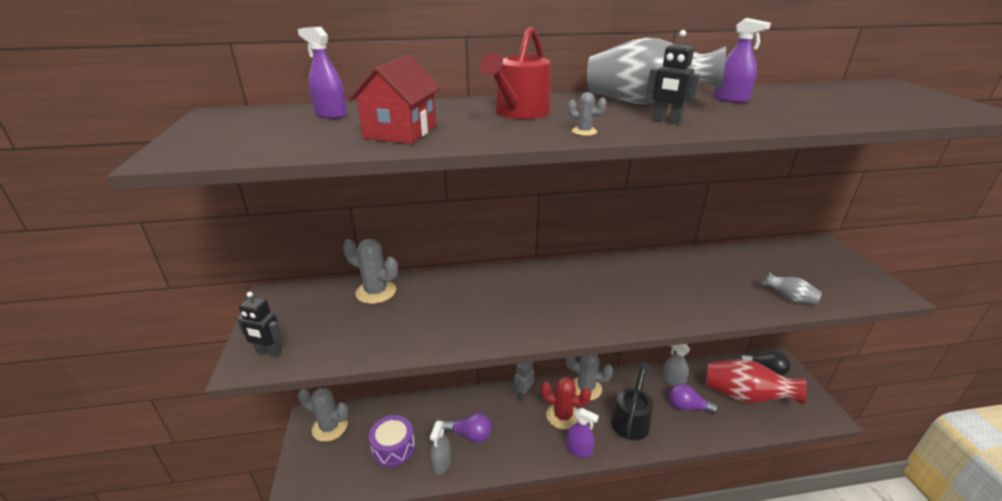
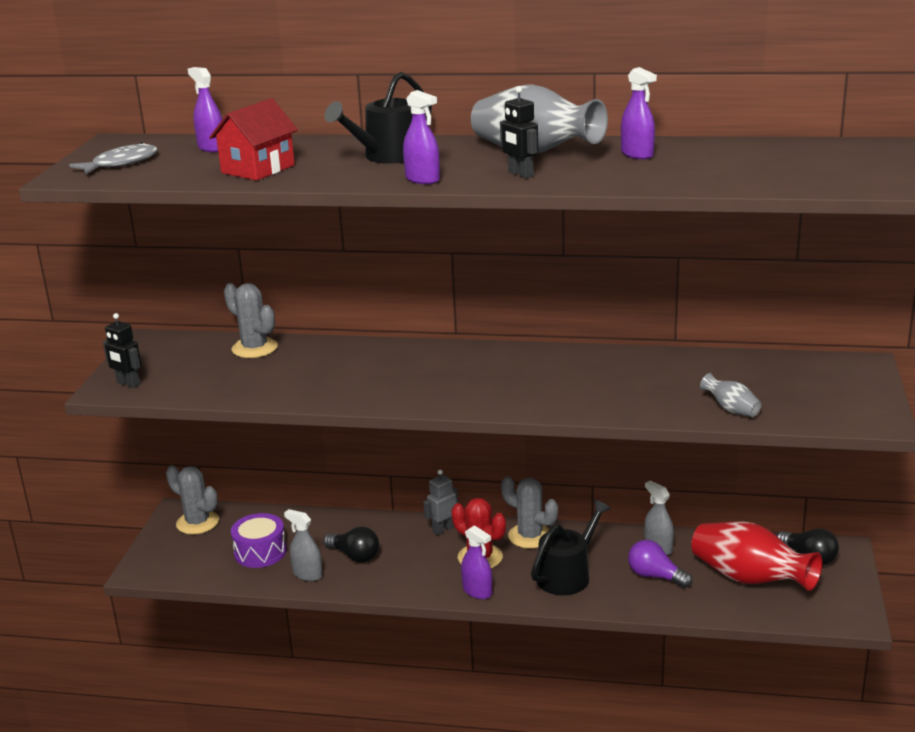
camera: 20 degrees right, 5 degrees down
grey spray bottle [430,420,451,475] -> grey spray bottle turned 90 degrees clockwise [284,509,323,581]
purple light bulb [443,413,492,443] -> black light bulb [324,527,379,563]
red watering can [480,27,551,119] -> black watering can [324,72,432,164]
grey cactus [568,92,606,136] -> purple spray bottle [403,90,440,184]
none -> grey fish [69,142,158,174]

